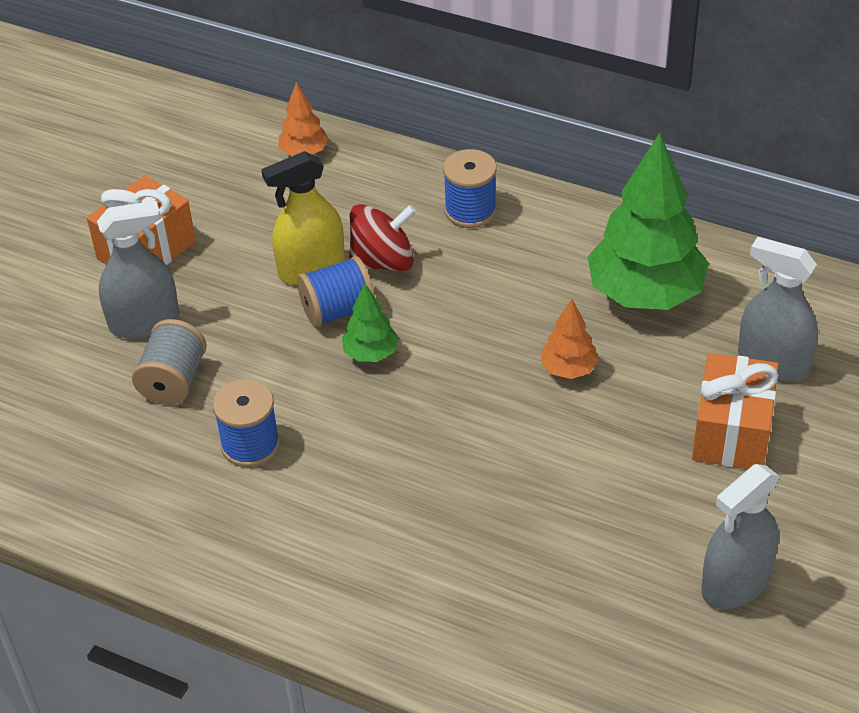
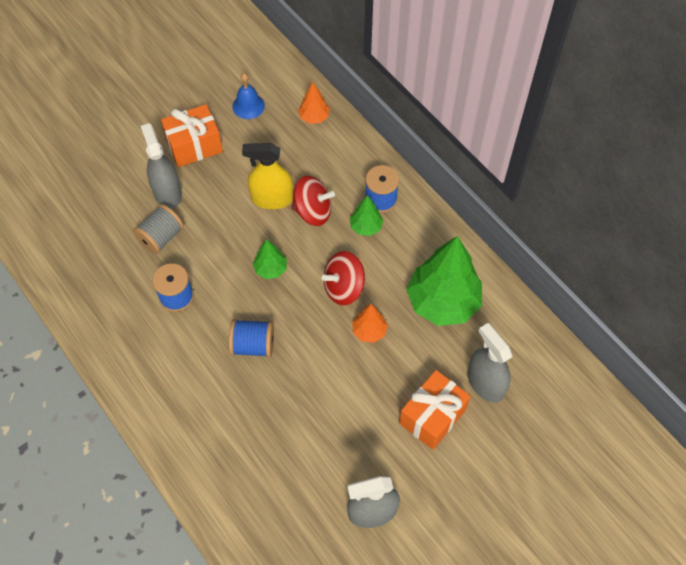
camera: 25 degrees right, 15 degrees up
grey spray bottle [97,201,179,339] -> grey spray bottle turned 120 degrees counterclockwise [141,123,182,209]
blue spool [297,256,375,327] -> blue spool moved to [229,319,274,357]
none -> blue bell [232,73,265,119]
none -> red spinning top [322,251,365,305]
none -> green tree [350,195,383,236]

